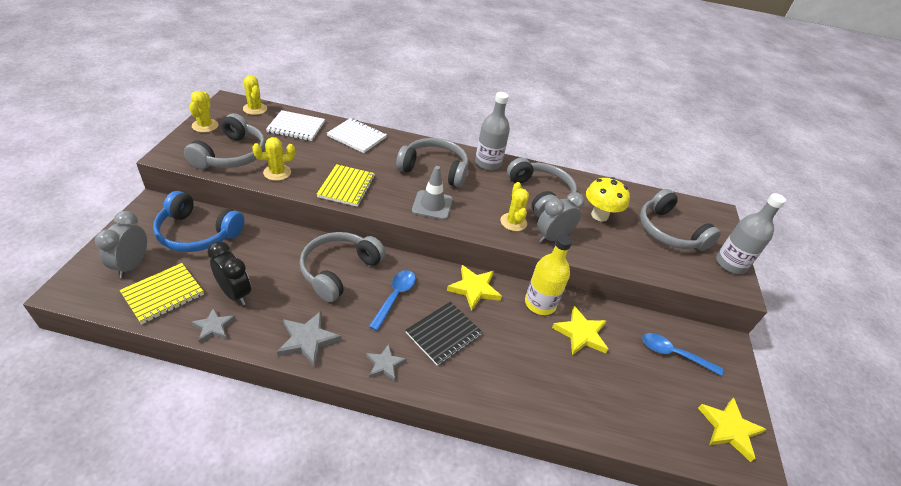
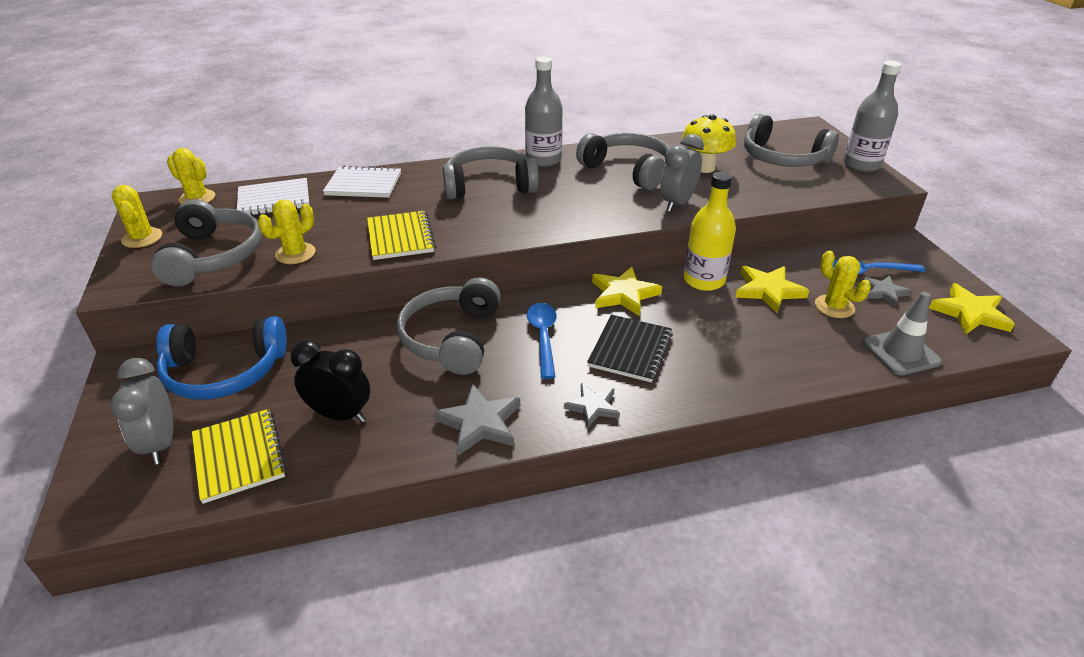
camera: 20 degrees left, 5 degrees down
yellow notebook [120,263,204,324] -> yellow notebook turned 45 degrees counterclockwise [192,409,286,504]
grey star [191,307,235,343] -> grey star moved to [862,276,912,307]
grey traffic cone [412,166,453,220] -> grey traffic cone moved to [863,292,942,375]
yellow cactus [500,182,529,231] -> yellow cactus moved to [815,251,871,318]

